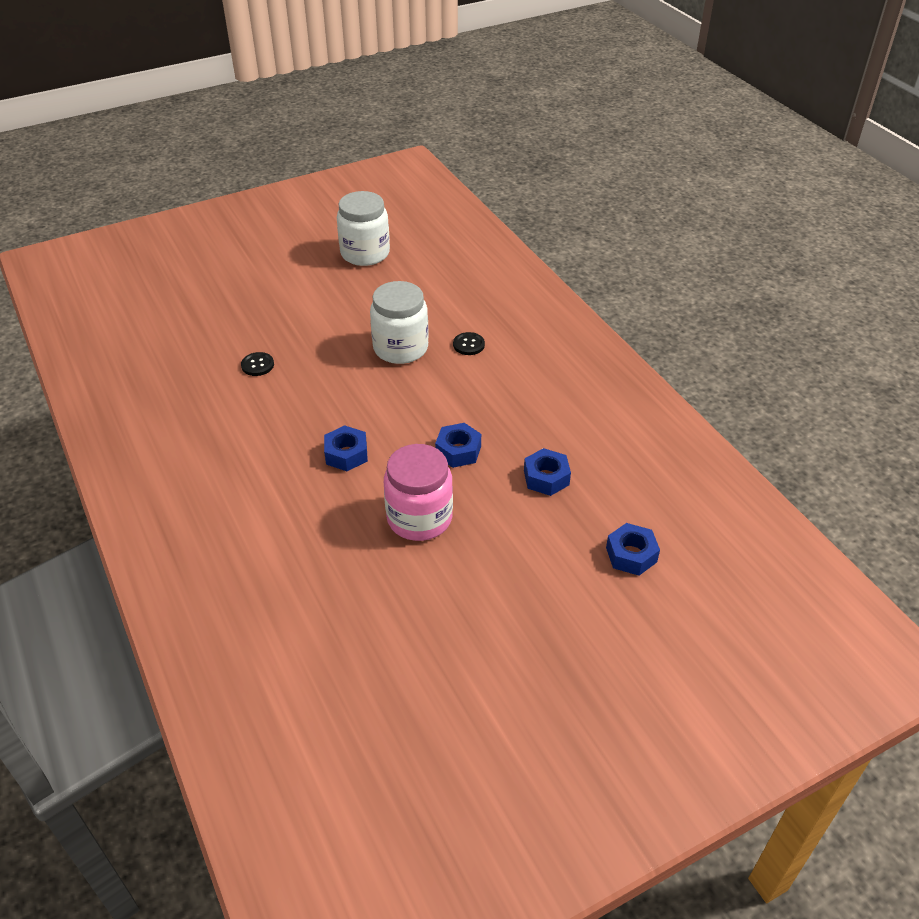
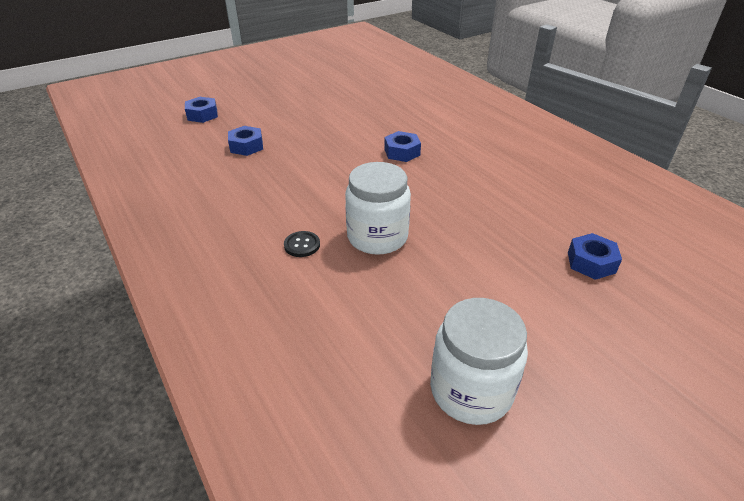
camera: 175 degrees right, 5 degrees down
black button [241,352,274,376] -> none
pink jar [384,444,453,541] -> none
blue nut [435,423,481,468] -> blue nut moved to [568,233,622,280]

